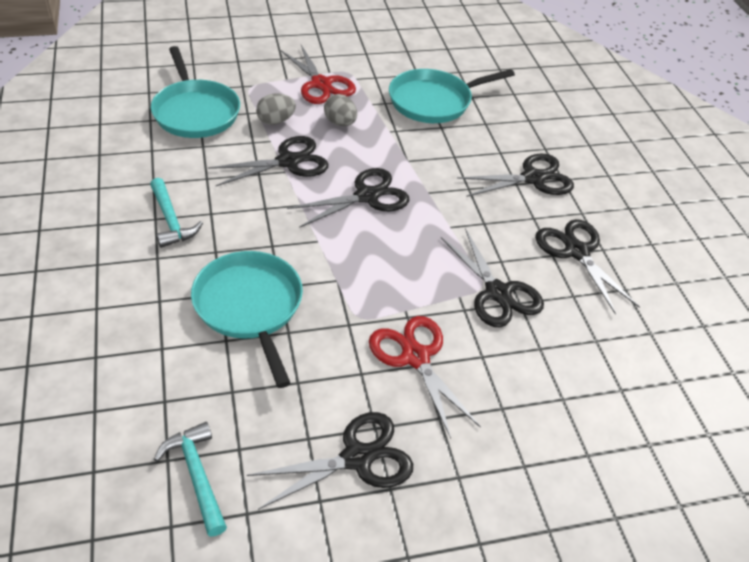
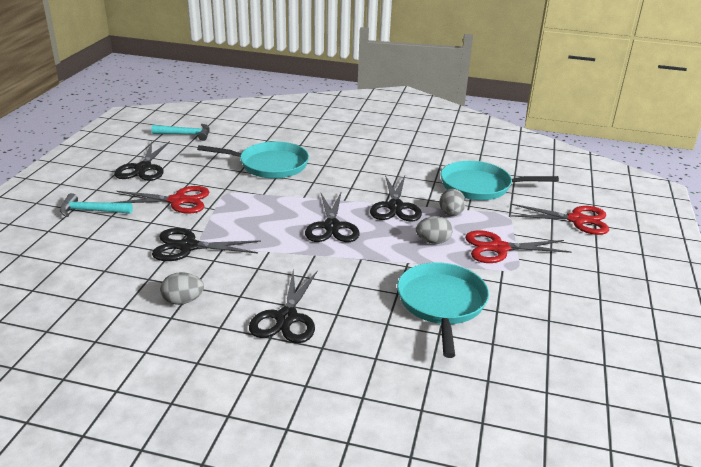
camera: 120 degrees right, 15 degrees down
turquoise hammer [150,178,203,248] -> turquoise hammer moved to [60,193,133,217]
black scissors [535,219,640,315] -> grey egg [160,272,204,305]
none -> red scissors [511,204,609,235]

